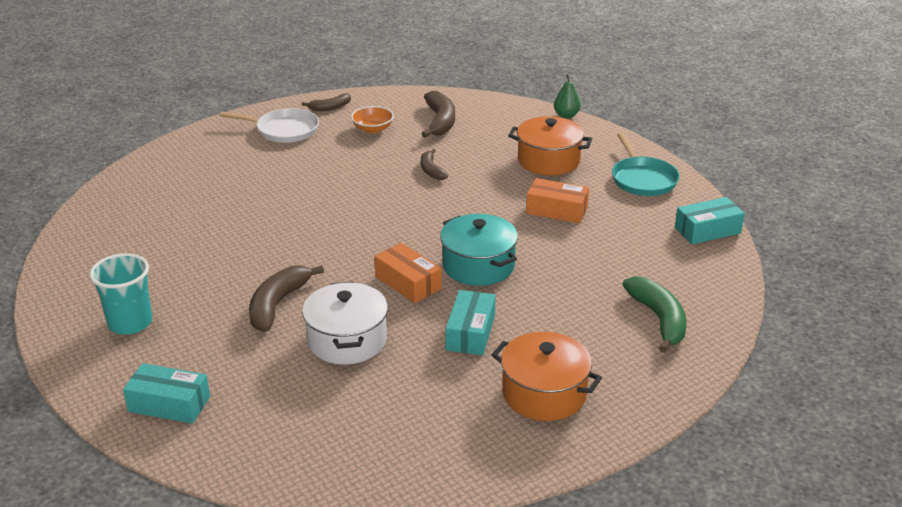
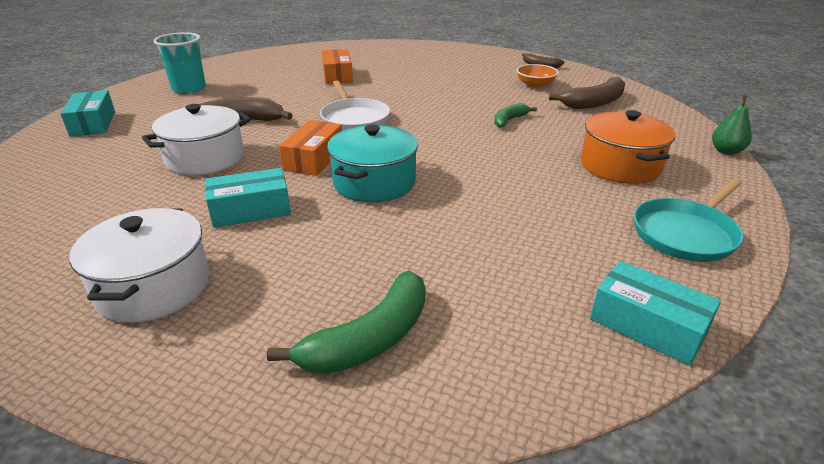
camera: 60 degrees right, 0 degrees up
white pan [220,108,319,143] -> white pan moved to [320,81,390,131]
brown banana [421,149,448,180] -> green banana [494,103,537,128]
orange pot [492,332,602,421] -> white pot [70,208,209,323]
orange box [526,178,589,223] -> orange box moved to [321,49,353,84]

